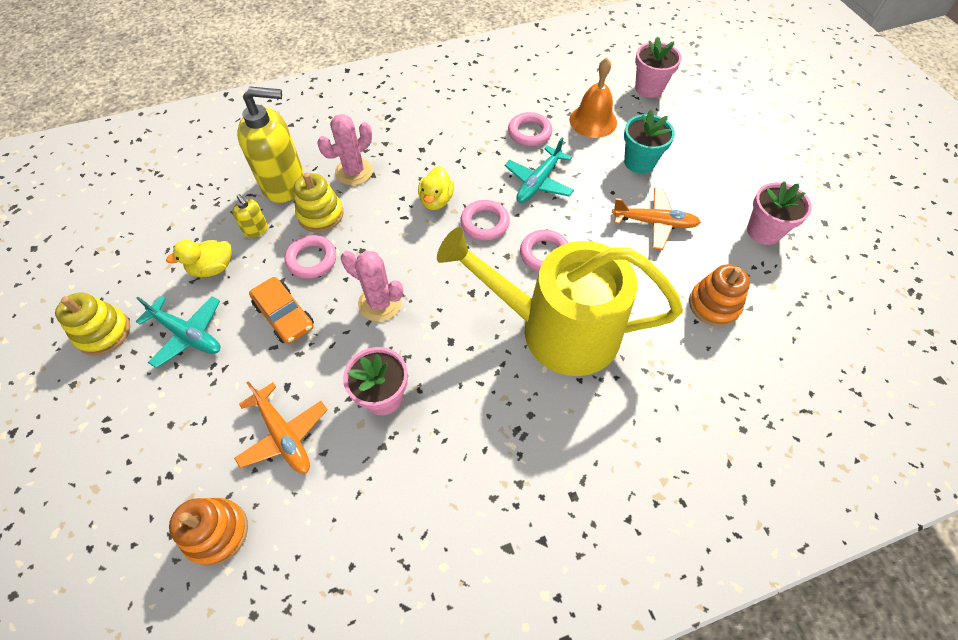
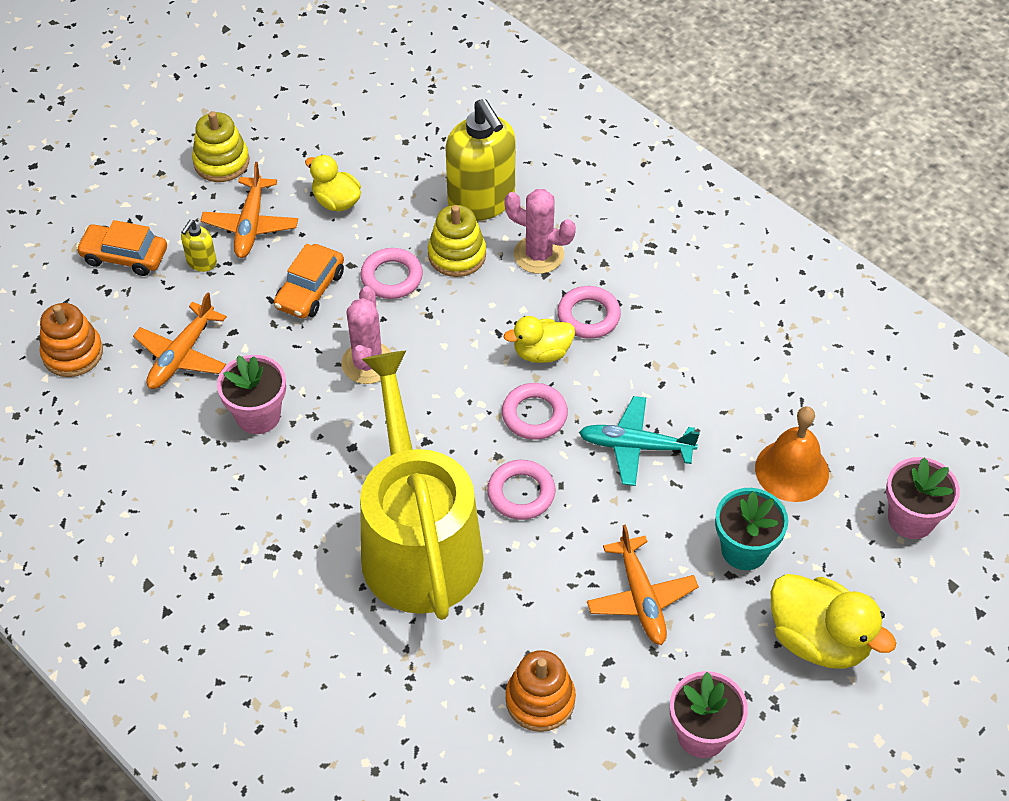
camera: 65 degrees right, 5 degrees down
turquoise plane [135,296,220,368] -> orange plane [200,162,298,258]
yellow soap dispenser [232,194,268,238] -> yellow soap dispenser moved to [181,220,217,272]
pink ring [508,112,552,146] -> pink ring moved to [557,286,621,339]
none -> orange car [76,220,167,276]
none -> yellow duck [771,574,896,669]

